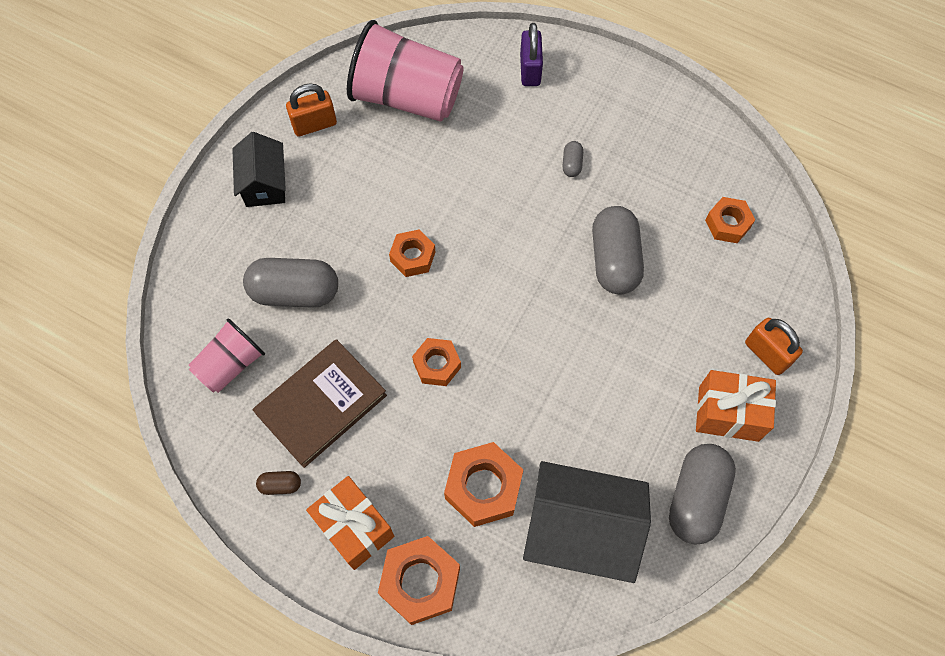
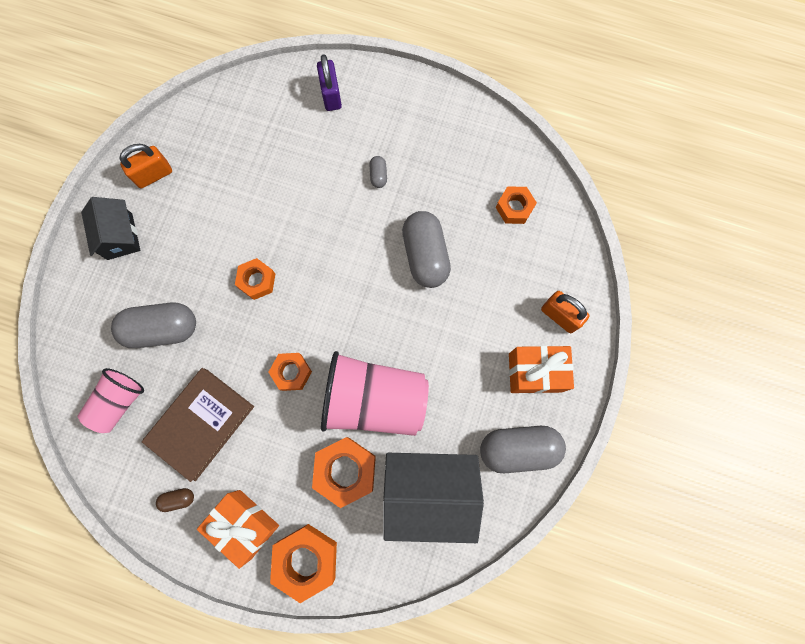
camera: 10 degrees left, 10 degrees up
pink cup [347,20,464,122] -> pink cup moved to [321,351,429,436]
grey capsule [669,444,736,545] -> grey capsule turned 75 degrees clockwise [480,426,566,473]

